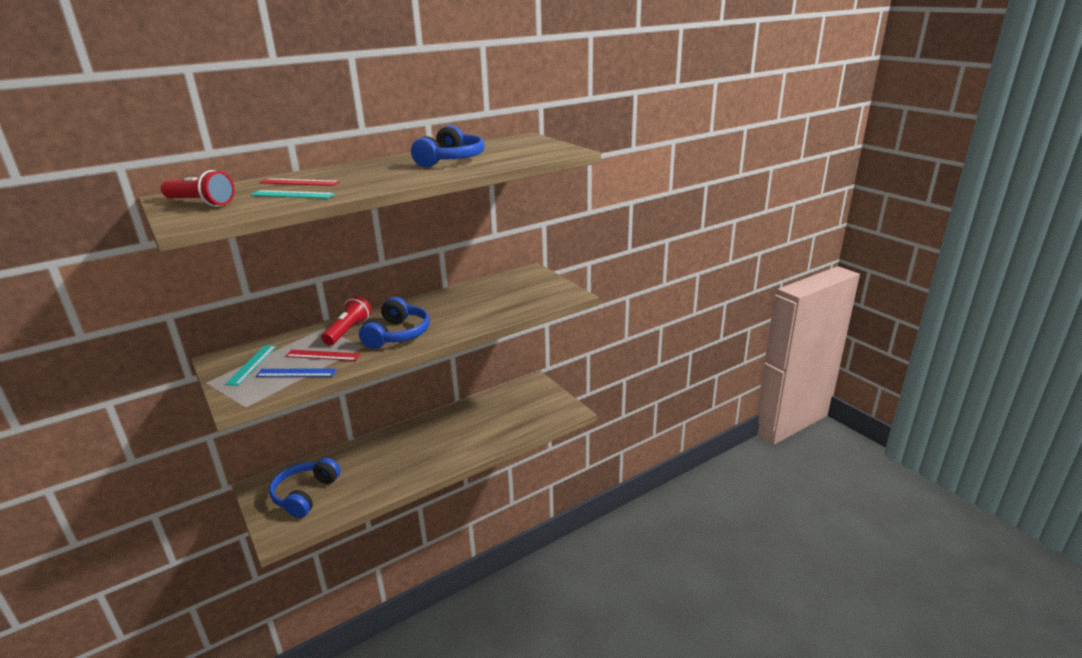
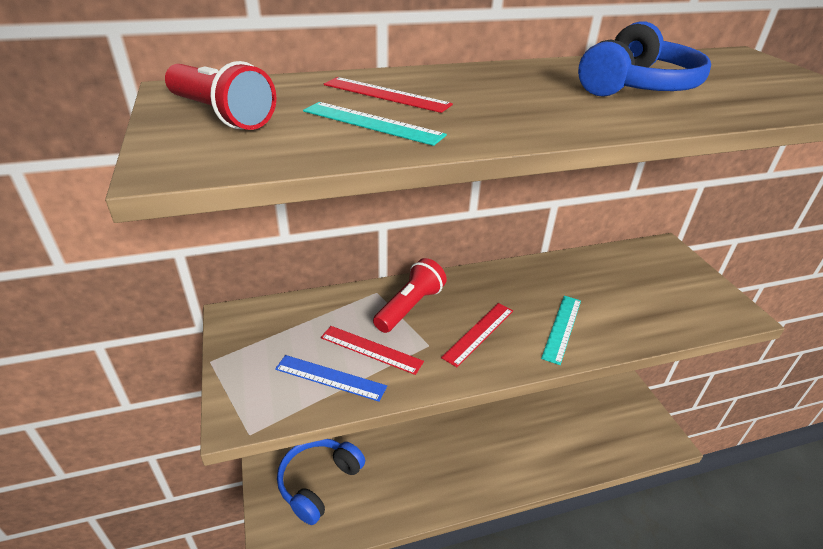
camera: 15 degrees right, 10 degrees up
turquoise ruler [225,345,277,386] -> turquoise ruler moved to [541,296,581,365]
blue headphones [359,297,430,349] -> red ruler [441,303,513,367]

